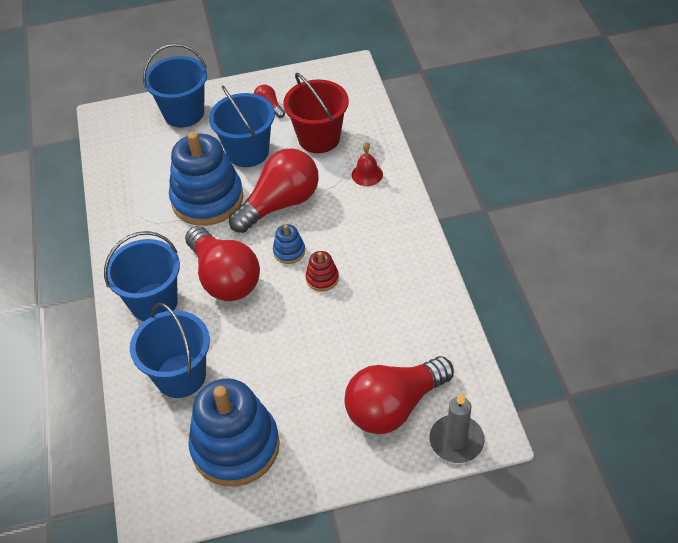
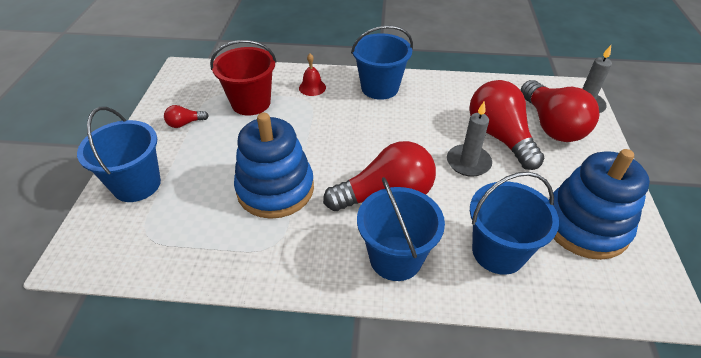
camera: 75 degrees left, 5 degrees down
blue bucket [209,86,275,167] -> blue bucket moved to [351,25,413,100]
red light bulb [229,148,319,233] -> red light bulb moved to [469,80,544,170]
blue stacking toy [273,224,305,264] -> none
red stacking toy [306,251,339,291] -> none
none -> grey candle [447,102,492,177]

